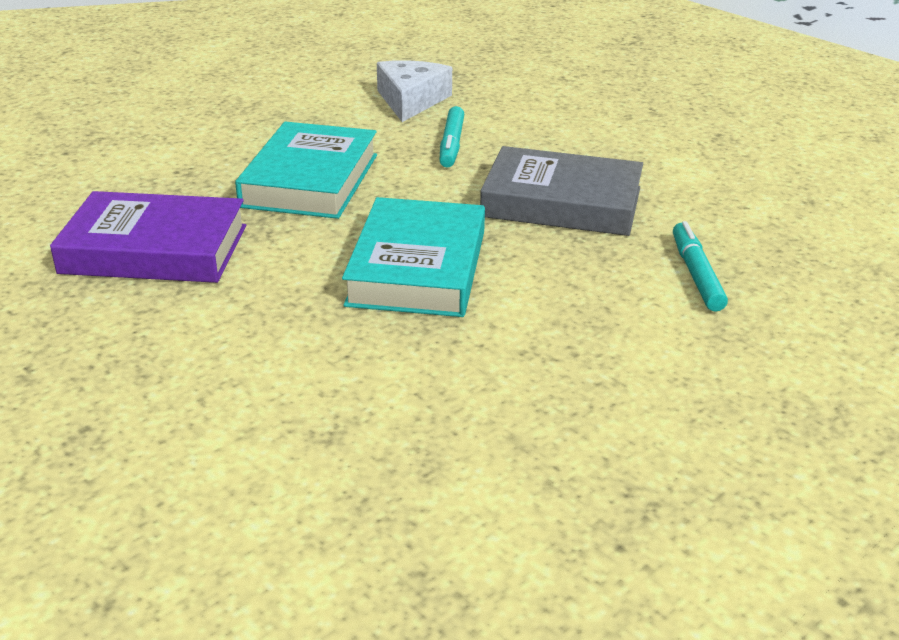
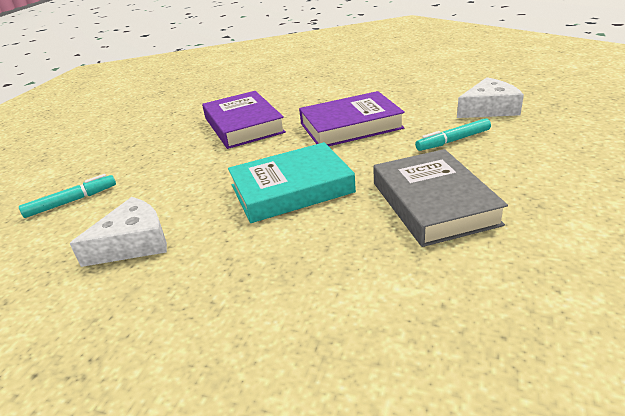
camera: 65 degrees right, 0 degrees up
turquoise book [235,122,377,219] -> purple book [299,91,405,146]
turquoise marker [673,221,728,312] -> turquoise marker moved to [19,174,116,218]
none -> white cheese [70,197,167,267]

